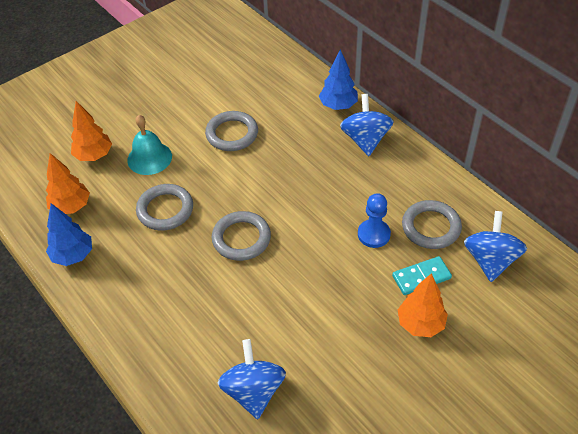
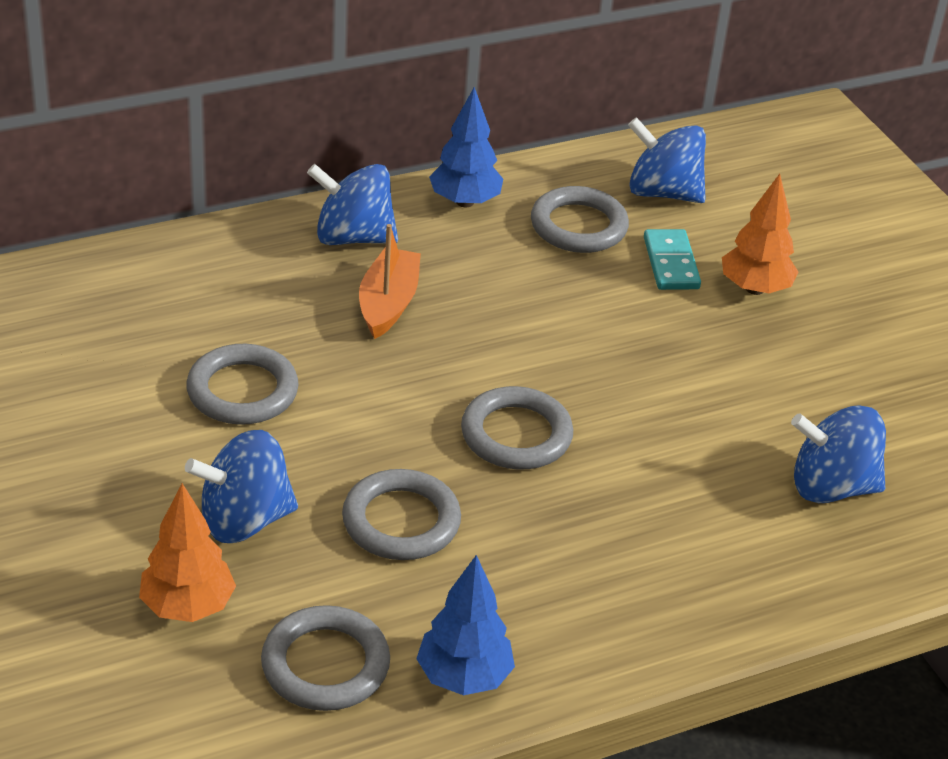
camera: 80 degrees left, 10 degrees down
orange tree [46,153,90,214] -> grey ring [261,605,390,711]
turquoise bell [127,115,172,175] -> blue spinning top [185,430,298,543]
blue tree [319,50,358,110] -> blue tree moved to [429,87,503,207]
blue pawn [358,193,391,248] -> none
none -> orange boat [359,224,421,339]

